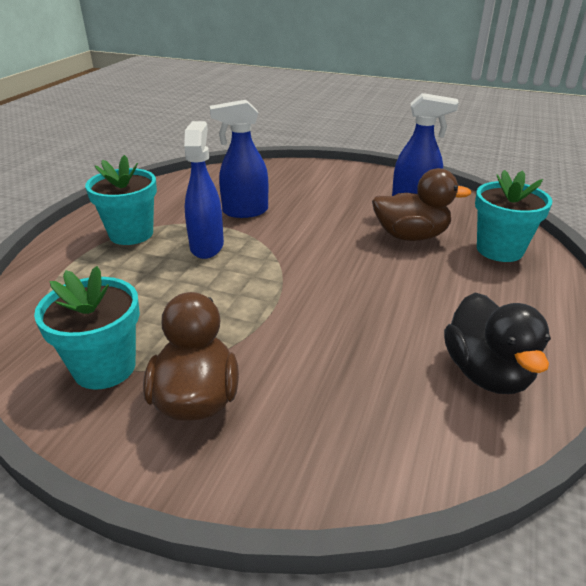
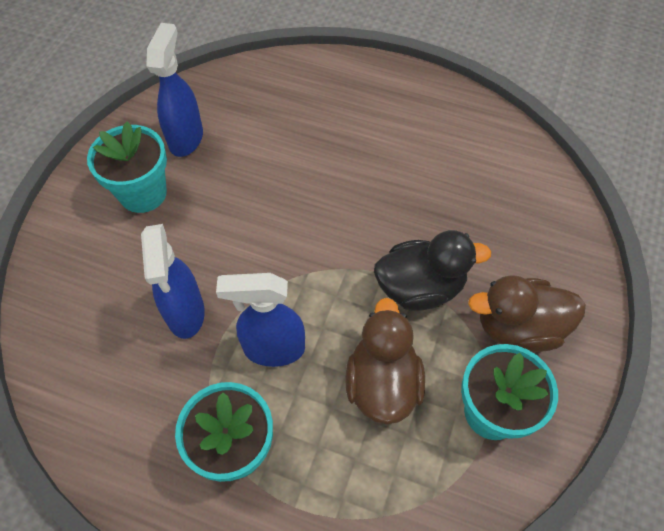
camera: 90 degrees left, 25 degrees up
brown duck [372,168,471,241] -> brown duck moved to [345,298,425,424]
black duck [444,292,551,394] -> black duck moved to [374,230,491,311]
turquoise flower pot [475,170,552,262] -> turquoise flower pot moved to [87,121,167,213]

